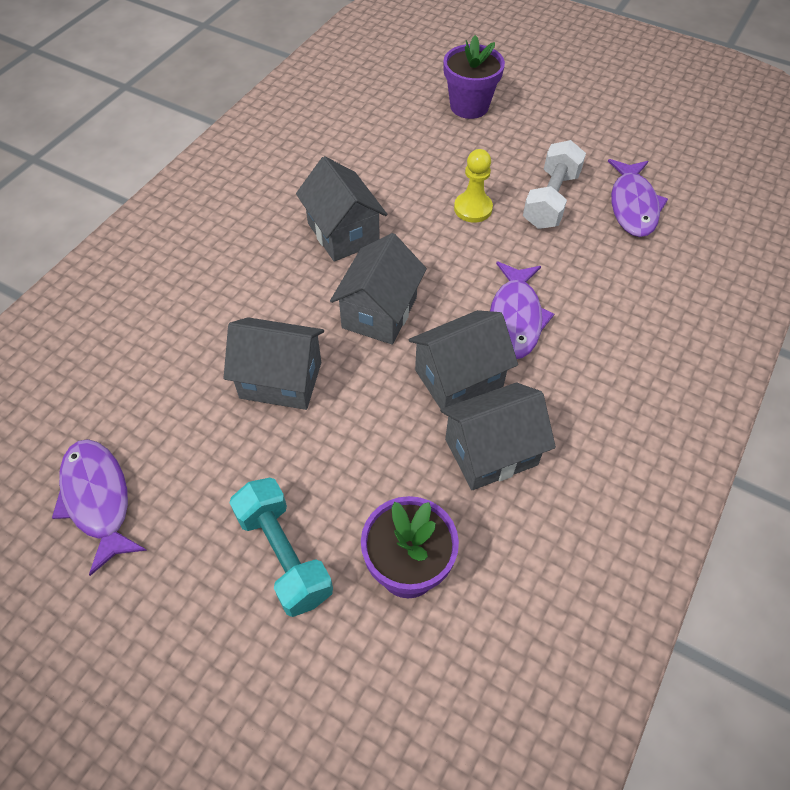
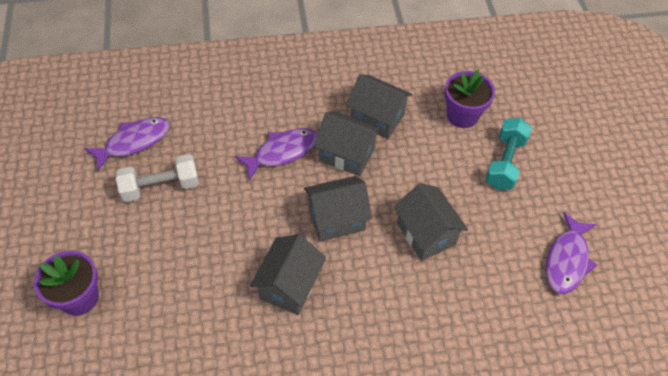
camera: 130 degrees left, 0 degrees up
yellow pawn [454,149,493,223] -> none

